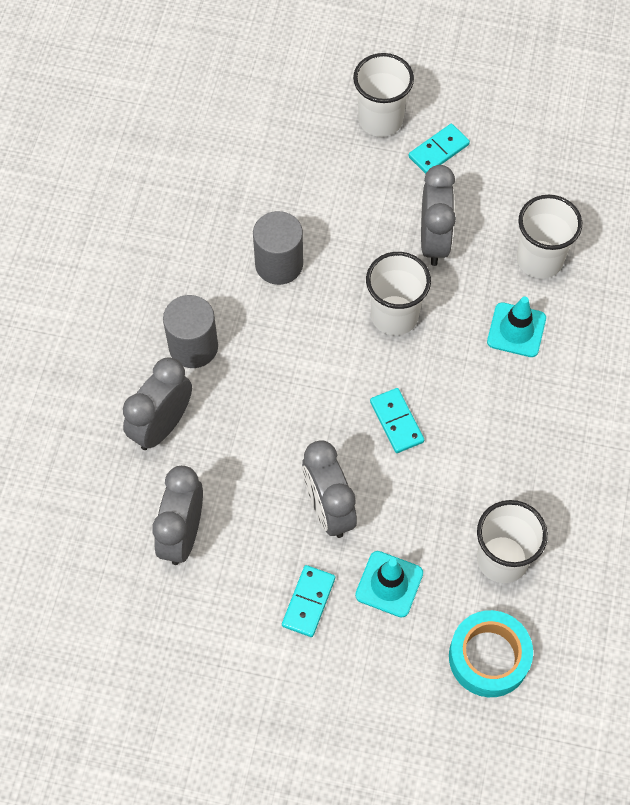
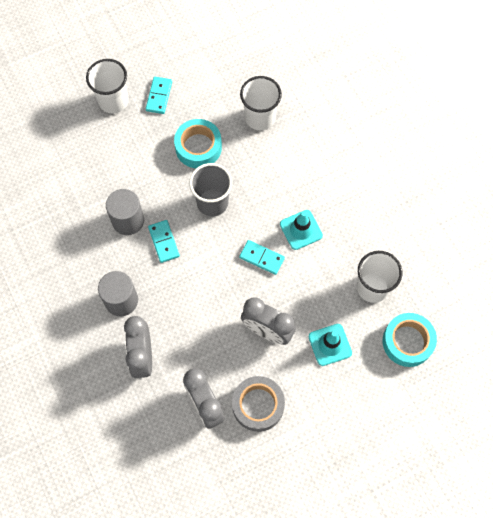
camera: 40 degrees left, 5 degrees up
turquoise domino [282,565,335,637] -> turquoise domino moved to [148,220,180,263]
white cup [366,252,431,335] -> grey cup [189,163,232,216]
grey clock [421,165,456,266] -> turquoise tape [174,119,222,168]
turquoise traffic cone [487,296,546,357] -> turquoise traffic cone moved to [280,210,323,250]
none -> grey tape [232,376,285,432]

